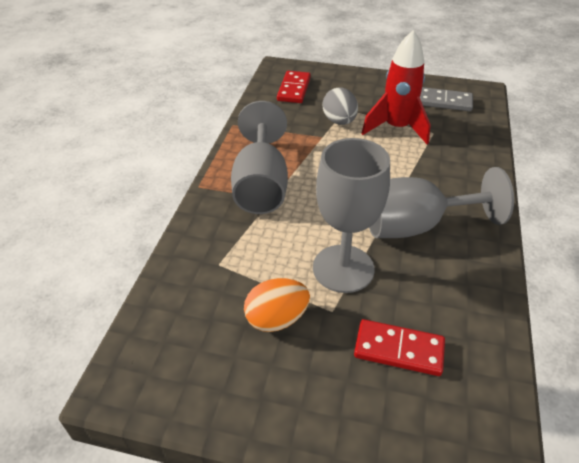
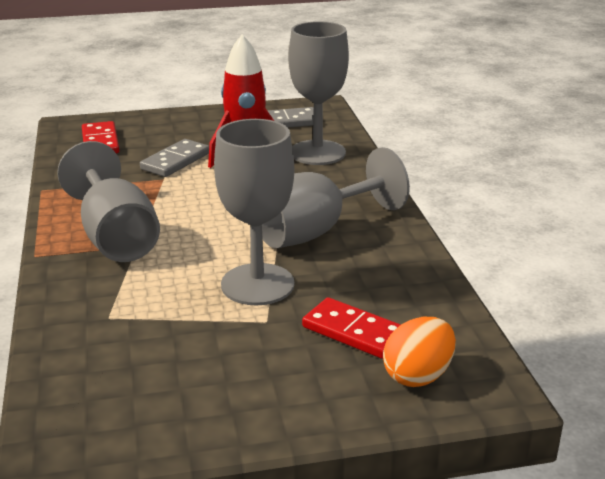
camera: 25 degrees left, 15 degrees down
orange egg [244,278,310,332] -> orange egg moved to [383,317,456,387]
grey egg [323,87,358,125] -> grey domino [140,139,209,177]
red domino [354,319,445,376] -> red domino turned 45 degrees clockwise [302,297,401,359]
none -> grey goblet [289,21,349,165]

